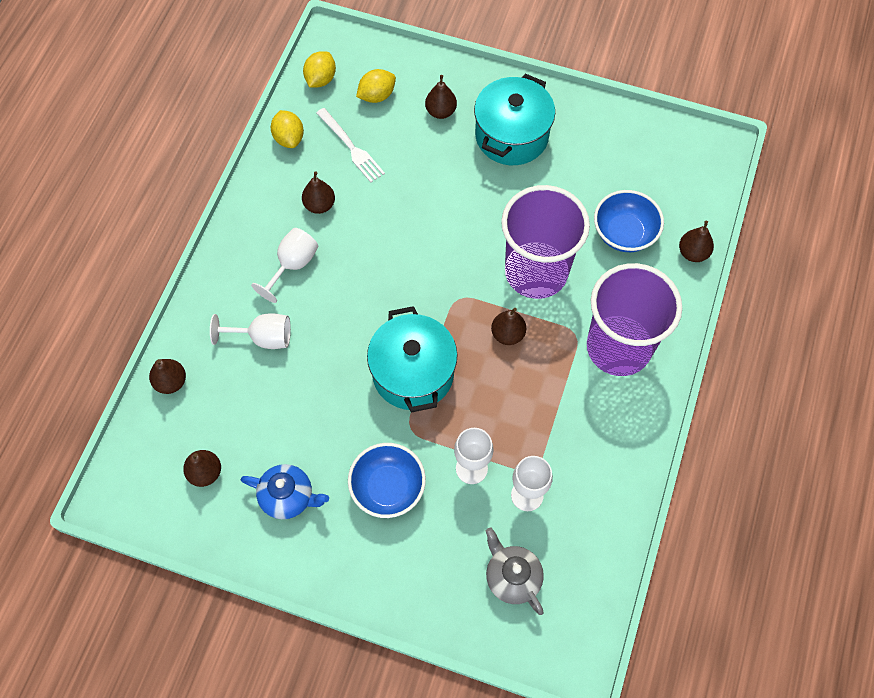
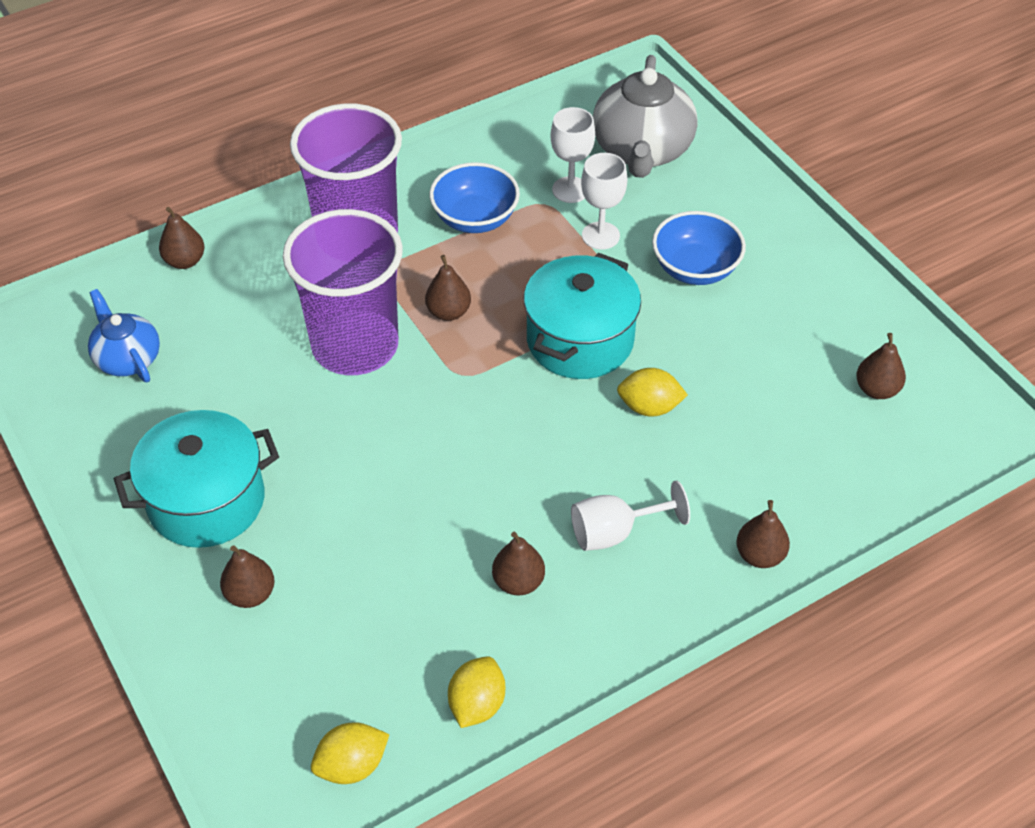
camera: 140 degrees left, 15 degrees down
brown pear [149,359,186,394] -> brown pear moved to [736,500,790,568]
white goblet [210,313,291,349] -> none
blue teapot [241,464,329,519] -> blue teapot moved to [88,289,160,382]
white fork [316,108,385,182] -> none
yellow lemon [356,69,396,103] -> yellow lemon moved to [617,368,688,417]
grey teapot [485,527,544,615] -> grey teapot [593,55,698,178], size x1.69
blue bowl [594,190,664,252] -> blue bowl moved to [429,162,520,233]

